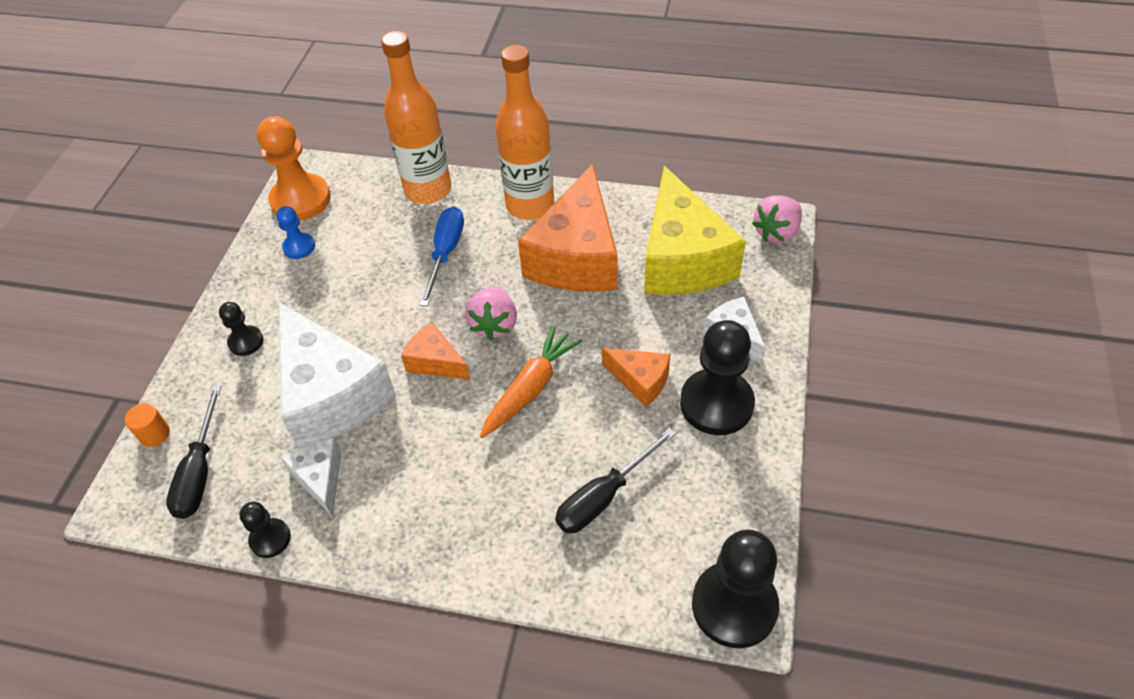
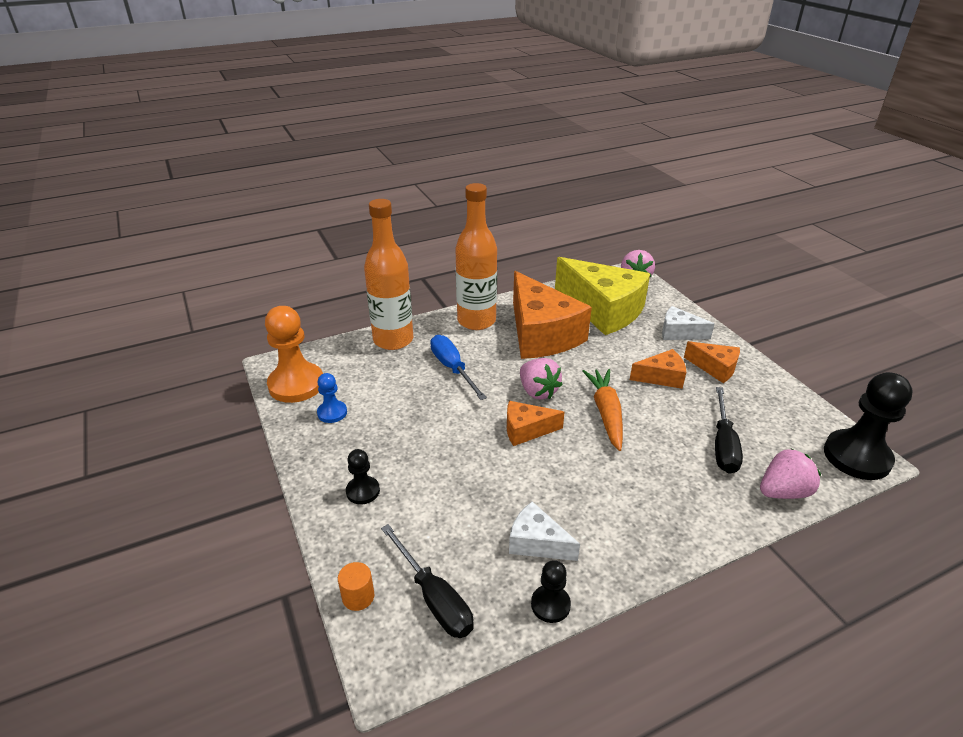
camera: 40 degrees left, 15 degrees down
white cheese [279,302,396,448] -> none
black pawn [680,320,755,435] -> orange cheese [684,341,740,383]
none -> pink strawberry [760,449,821,499]

